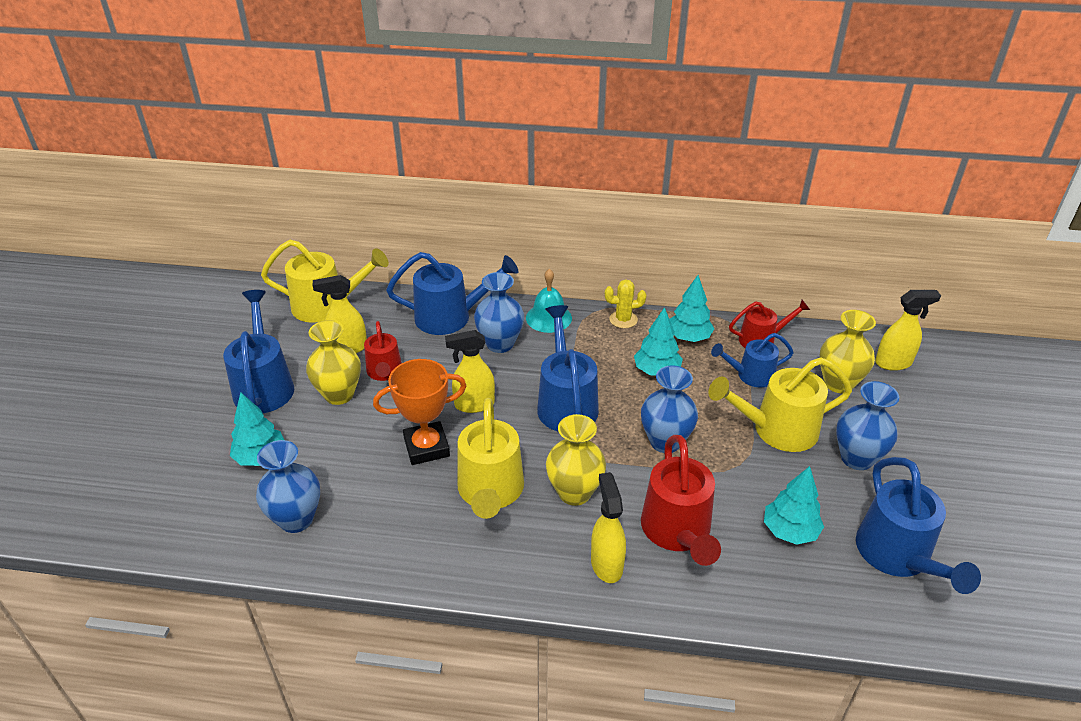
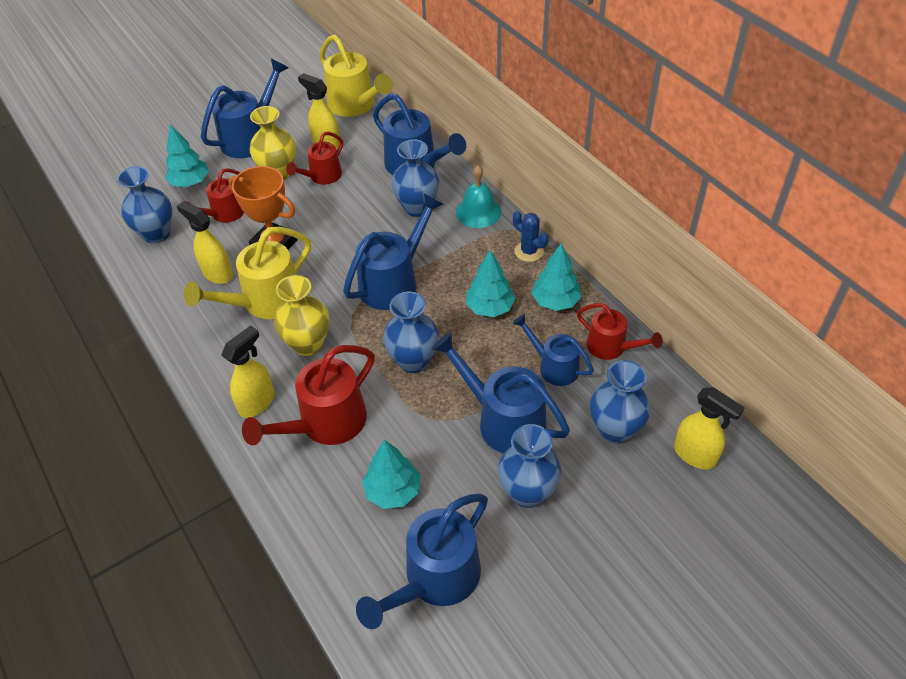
camera: 50 degrees right, 10 degrees up
yellow spray bottle [445,330,495,413] -> yellow spray bottle moved to [177,201,233,284]
yellow cactus [605,279,646,328] -> blue cactus [513,211,549,262]
yellow watering can [708,357,852,452] -> blue watering can [431,332,570,453]
yellow vase [819,310,876,393] -> blue vase [590,360,651,444]
none -> red watering can [188,168,244,223]

